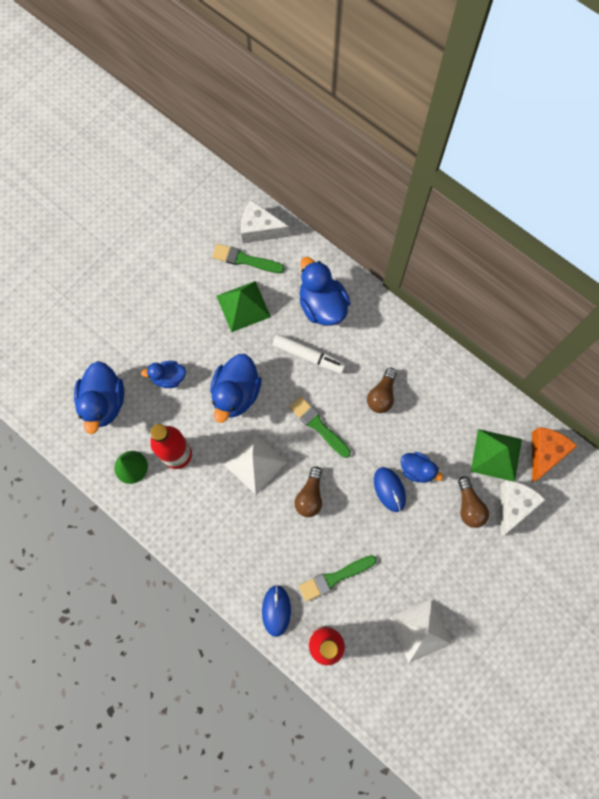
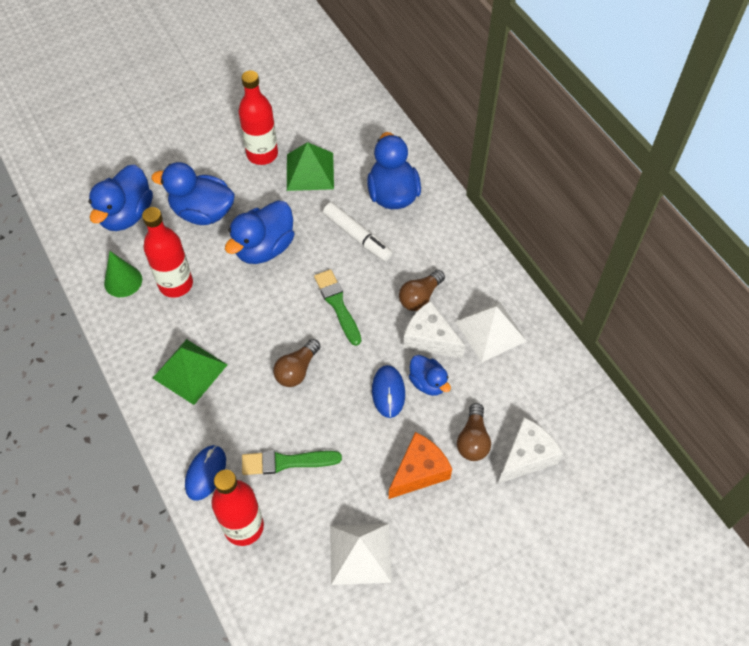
camera: 20 degrees right, 15 degrees down
blue duck [141,361,186,388] -> blue duck [152,162,235,225], size x1.73
green brush [212,244,284,273] -> none
white pyramid [223,432,286,495] -> white pyramid moved to [456,302,527,362]
white cheese [241,200,289,243] -> white cheese moved to [403,301,465,359]
green pyramid [471,429,522,481] -> green pyramid moved to [153,339,228,405]
orange cheese [532,427,577,482] -> orange cheese moved to [389,432,452,499]
none -> red bottle [238,71,278,165]

